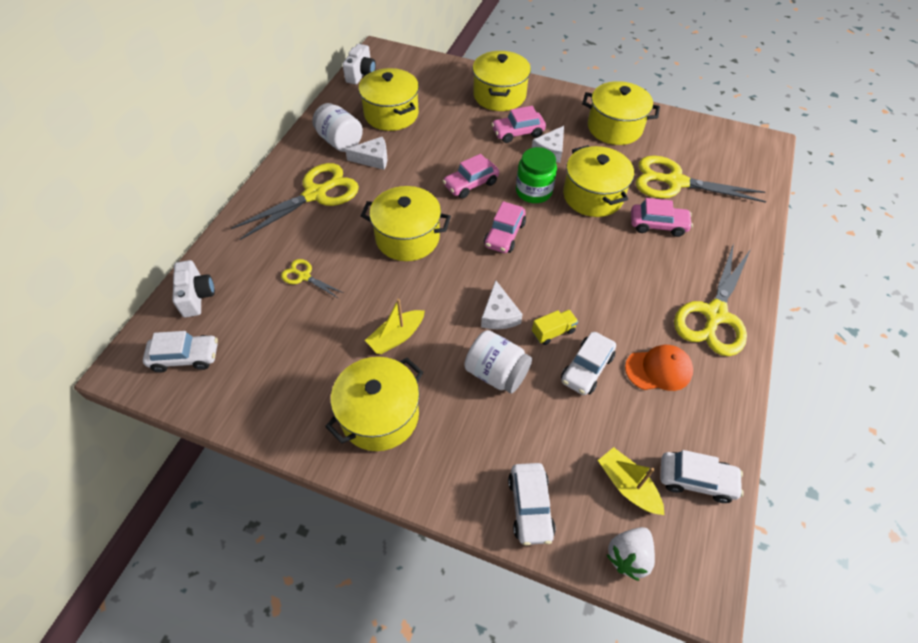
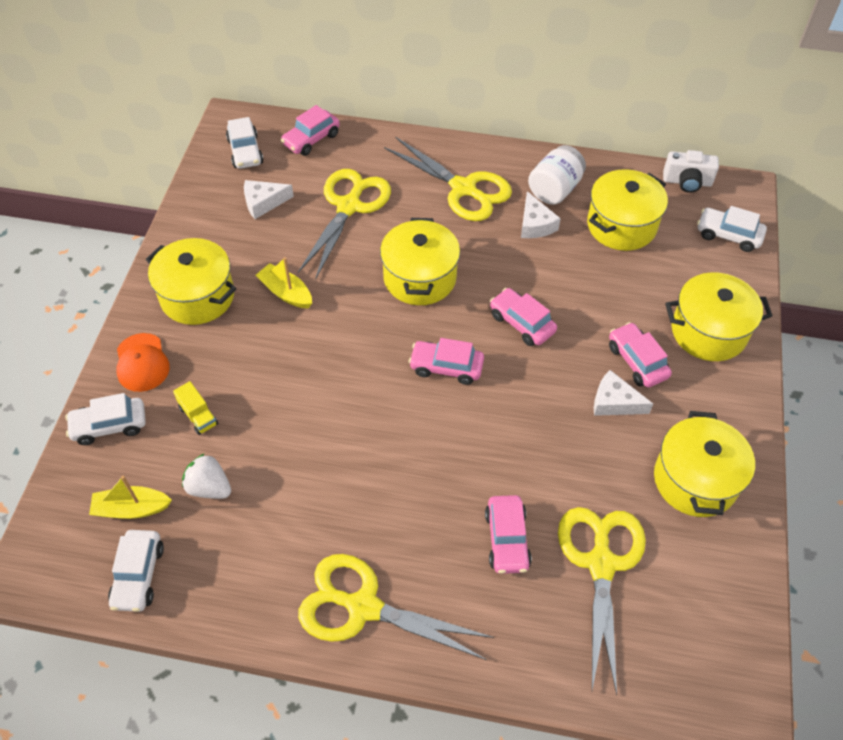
camera: 80 degrees right, 0 degrees up
white camera [172,260,215,318] -> pink car [281,105,340,156]
yellow scissors [281,259,344,298] -> yellow scissors [298,169,391,280], size x2.09
white jar [464,330,532,393] -> none
white cheese [481,280,523,329] -> white cheese moved to [244,180,294,219]
green jar [516,147,557,203] -> none
yellow truck [532,309,578,345] -> yellow truck moved to [173,381,218,435]
white car [561,332,616,395] -> white car moved to [697,206,767,252]
yellow pot [563,145,634,217] -> none
yellow boat [598,447,664,515] -> yellow boat turned 135 degrees counterclockwise [89,476,172,519]
white strawberry [607,527,655,581] -> white strawberry moved to [182,453,231,499]
orange cap [625,345,693,391] -> orange cap moved to [116,333,170,392]

